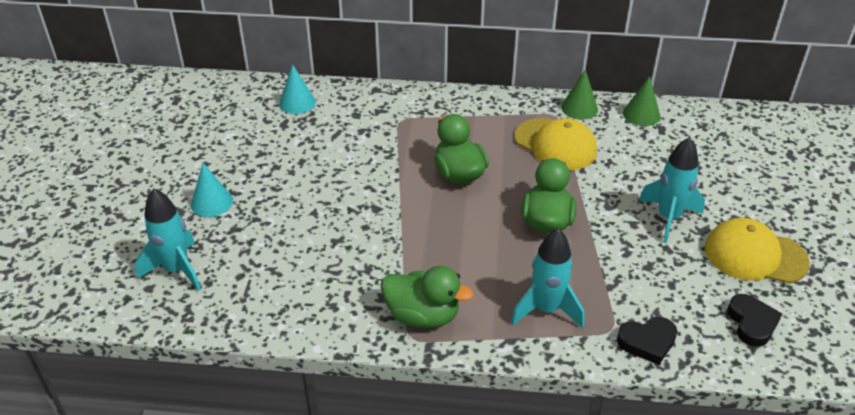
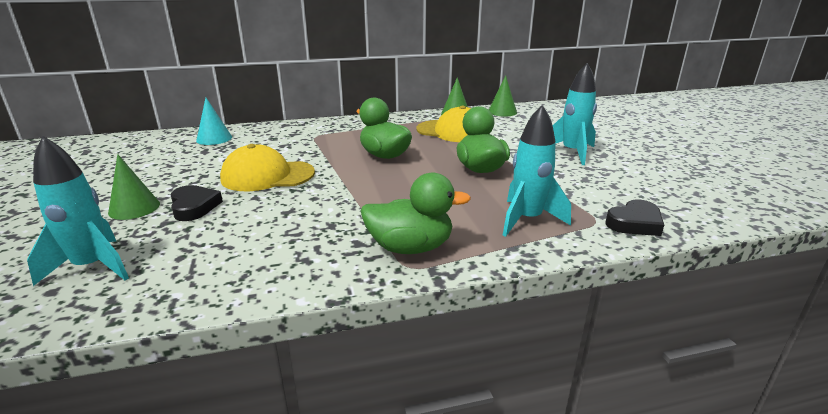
camera: 20 degrees left, 15 degrees down
turquoise cone [191,163,233,217] -> green cone [108,154,160,220]
yellow cap [705,218,810,283] -> yellow cap moved to [220,144,315,191]
black heart [727,294,782,347] -> black heart moved to [171,185,223,221]

